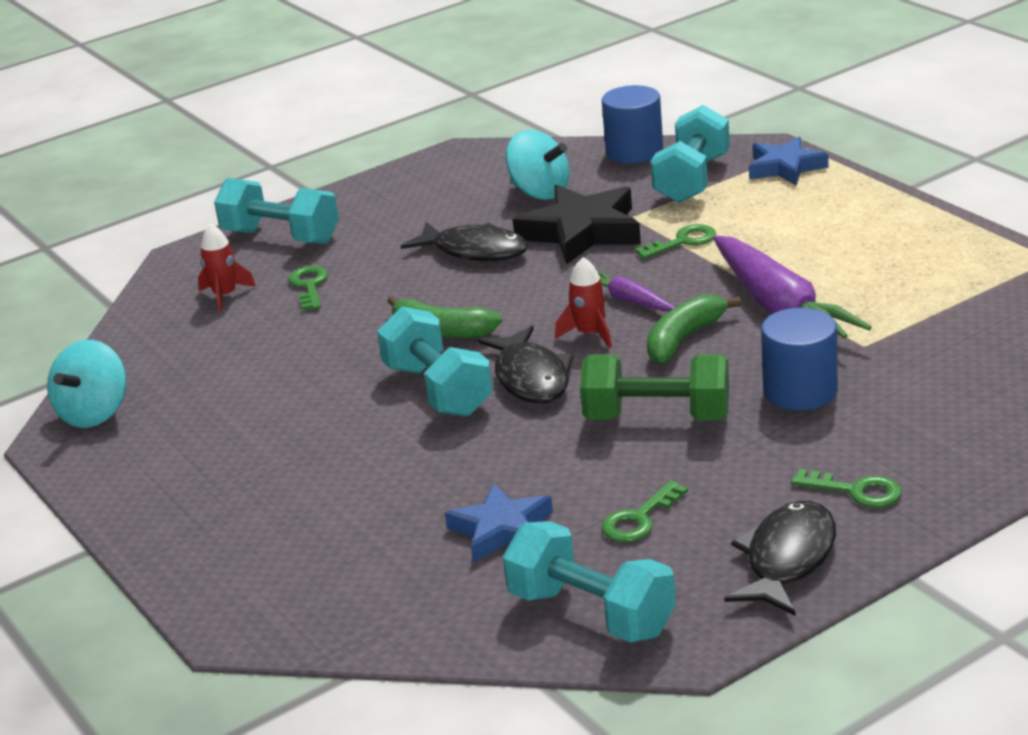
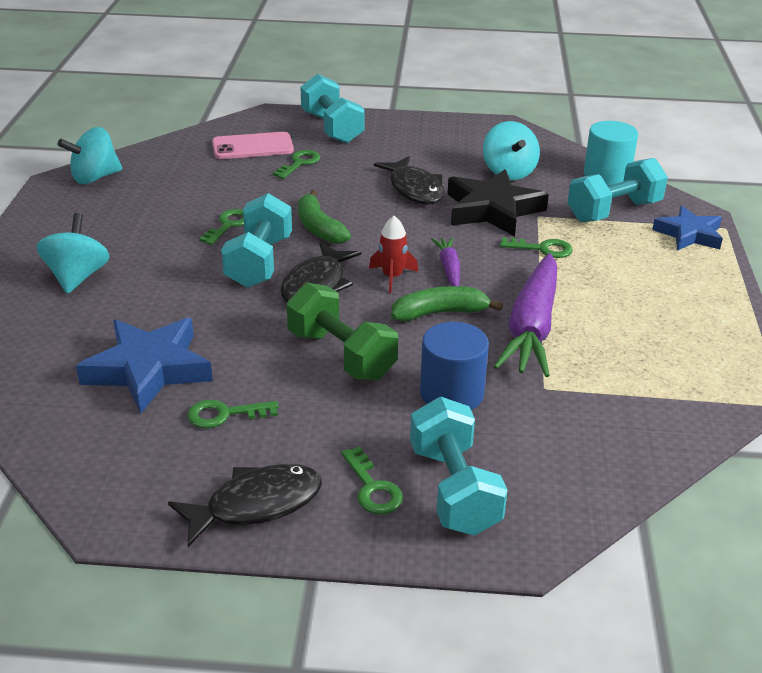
camera: 35 degrees right, 5 degrees up
red rocket [198,224,256,312] -> pink phone [212,132,294,159]
blue star [445,483,553,563] -> blue star [76,318,213,414], size x1.53
turquoise dumbbell [503,521,676,643] -> turquoise dumbbell moved to [410,397,508,536]
blue cylinder [602,85,663,164] -> turquoise cylinder [584,121,638,185]
none -> turquoise spinning top [37,213,109,294]
none -> green key [199,209,244,245]

